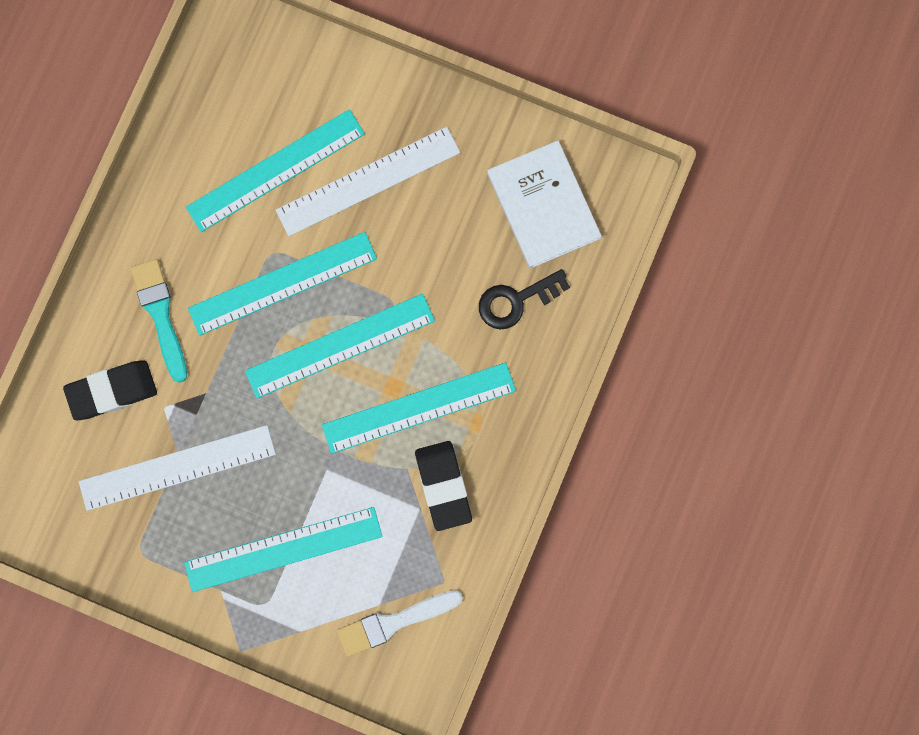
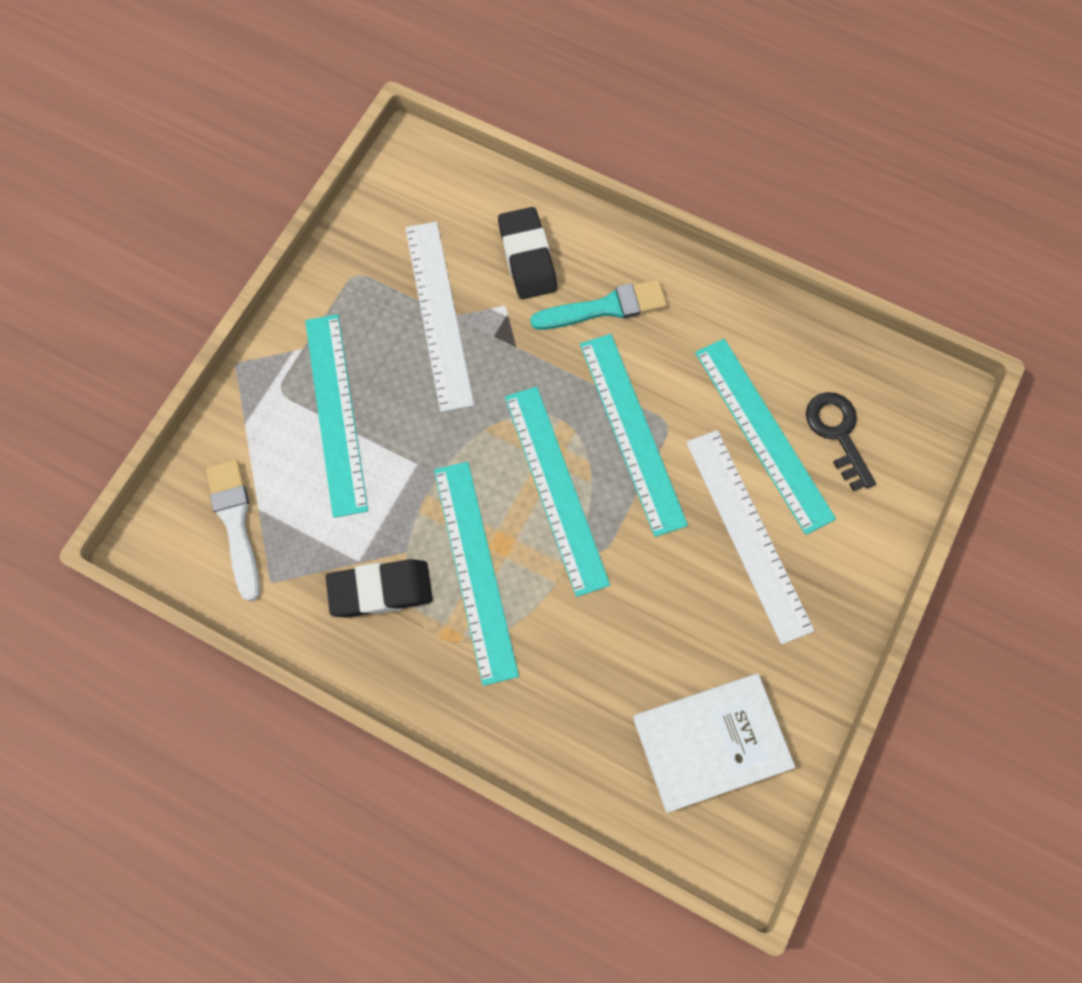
camera: 95 degrees right, 10 degrees down
black key [479,269,570,329] -> black key moved to [806,392,876,491]

